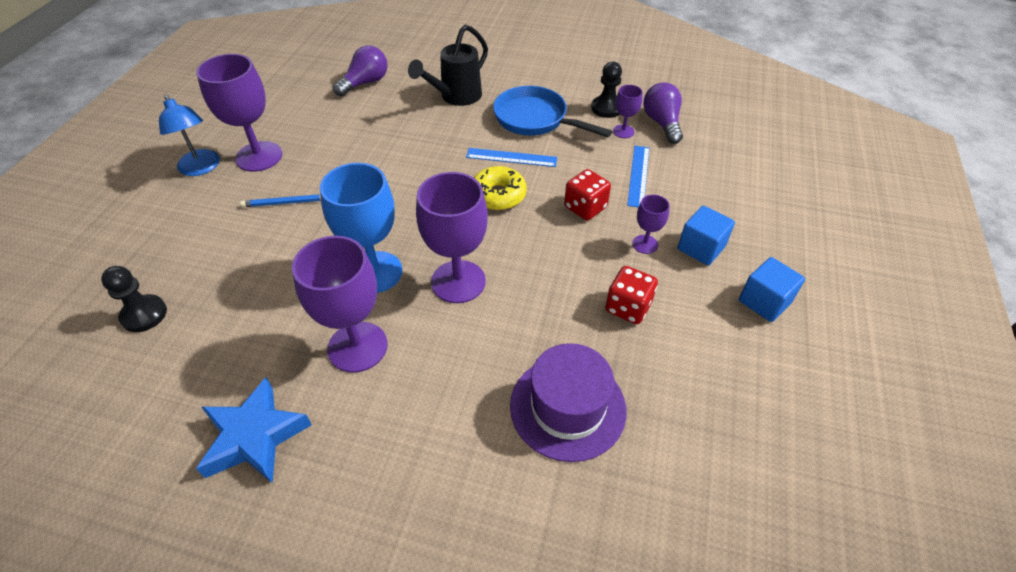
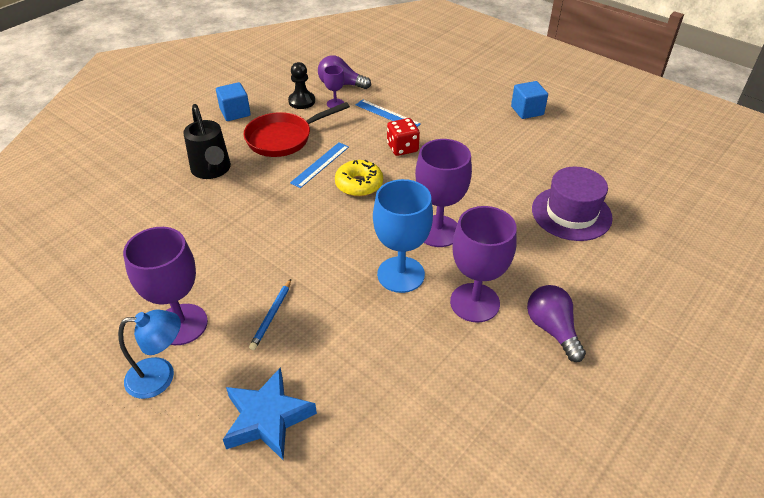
camera: 65 degrees left, 5 degrees down
black pawn [101,266,167,332] -> none
blue star [196,377,312,484] -> blue star moved to [223,367,317,460]
purple light bulb [333,45,388,97] -> purple light bulb moved to [527,285,586,362]
blue pan [493,86,612,137] -> red pan [244,102,350,157]
red dice [605,266,658,324] -> none
purple goblet [632,195,670,254] -> none
blue cube [677,206,735,265] -> blue cube moved to [216,82,251,121]

